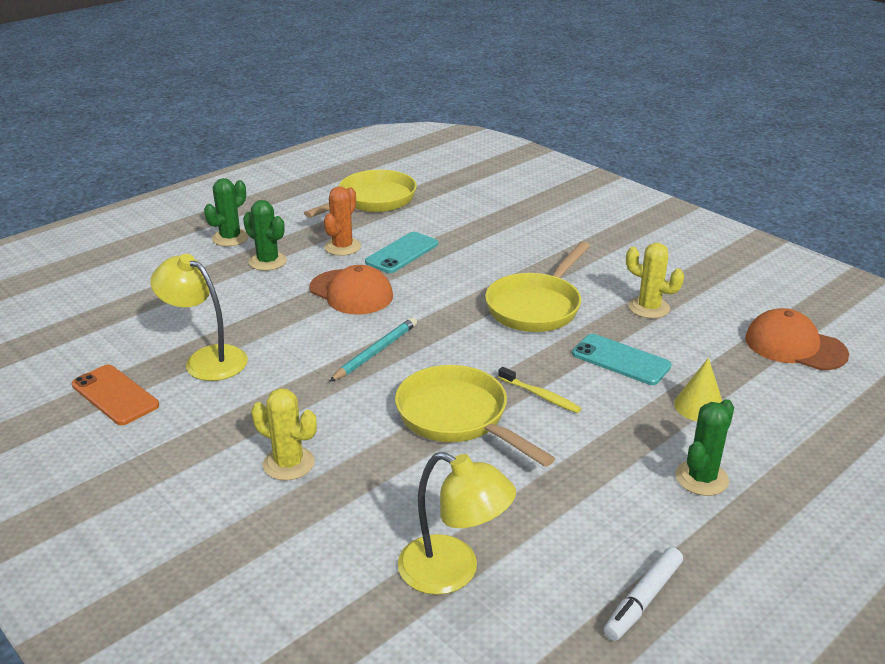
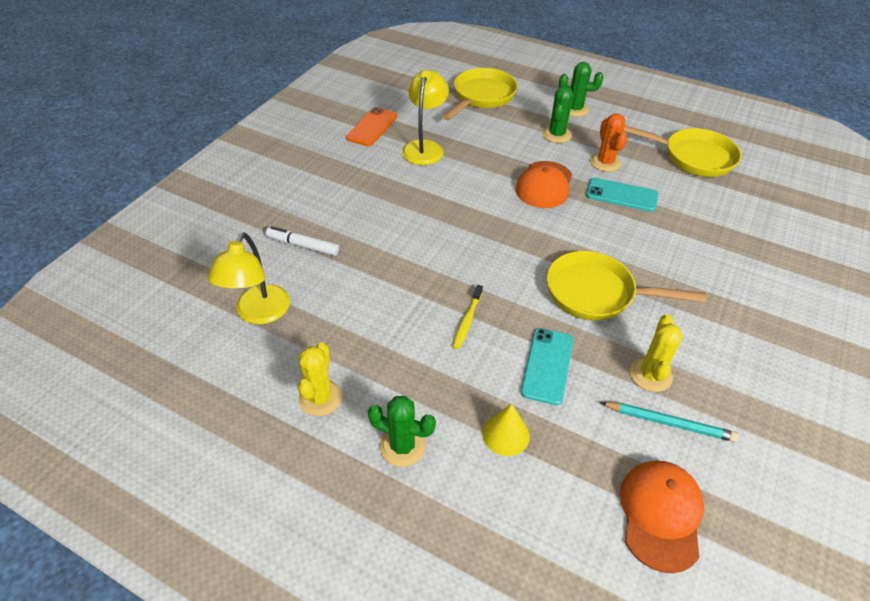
camera: 70 degrees right, 15 degrees up
yellow cactus [251,388,317,481] -> yellow cactus moved to [298,342,343,416]
orange cactus [324,187,361,256] -> orange cactus turned 75 degrees clockwise [590,113,627,172]
turquoise pencil [329,317,417,382] -> turquoise pencil moved to [600,402,739,442]
yellow pan [395,365,555,467] -> yellow pan moved to [442,68,518,120]
white marker [604,547,683,641] -> white marker moved to [266,226,339,256]

